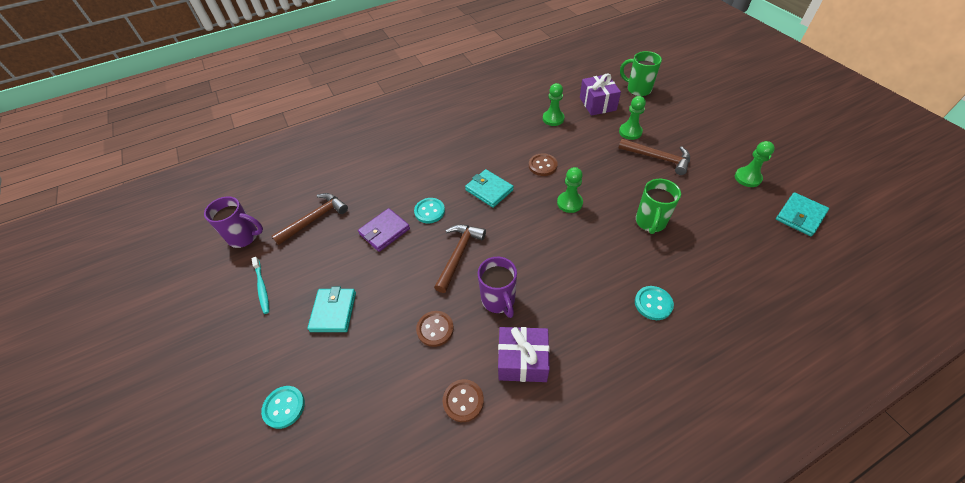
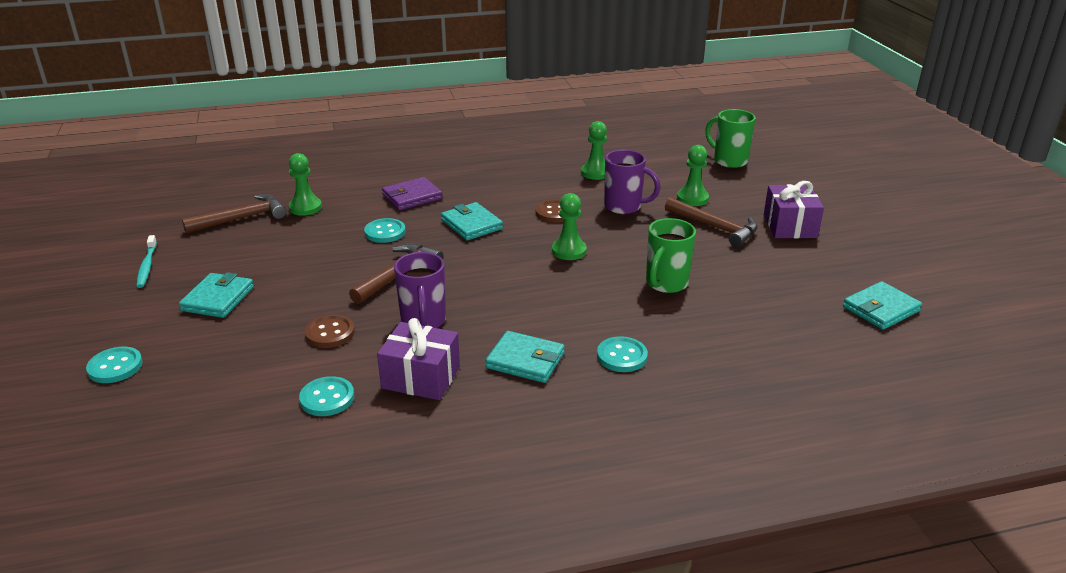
camera: 10 degrees right, 20 degrees down
purple mug [204,196,263,248] -> purple mug moved to [604,150,661,214]
purple wallet [358,208,410,252] -> purple wallet moved to [382,177,443,210]
brown button [443,379,484,422] -> turquoise button [299,376,354,416]
purple gift [580,74,621,116] -> purple gift moved to [764,181,824,238]
green pawn [735,141,775,187] -> green pawn moved to [289,153,322,216]
none -> turquoise wallet [485,331,565,383]

